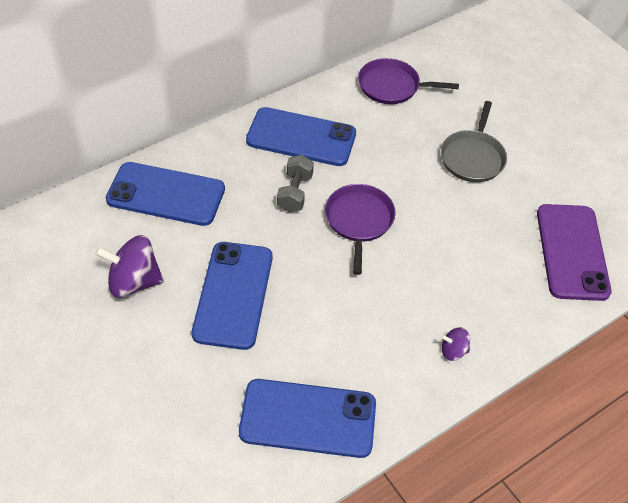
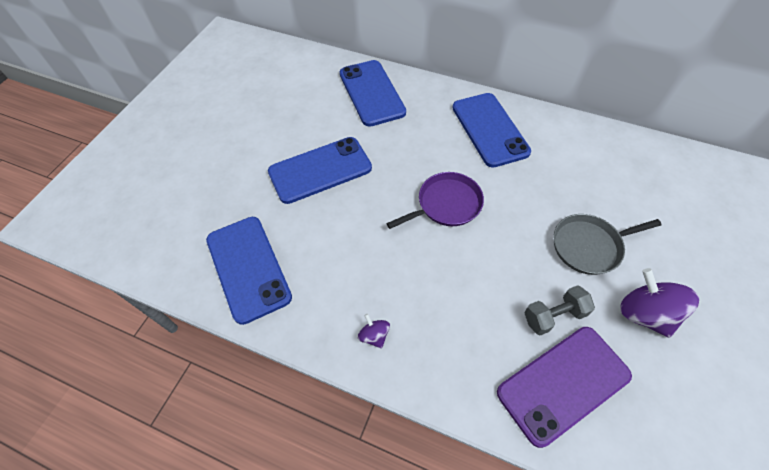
camera: 60 degrees right, 5 degrees up
purple spinning top [95,235,164,298] -> purple spinning top moved to [620,268,699,338]
grey dumbbell [277,155,314,212] -> grey dumbbell moved to [524,285,595,336]
purple pan [358,58,459,104] -> none

